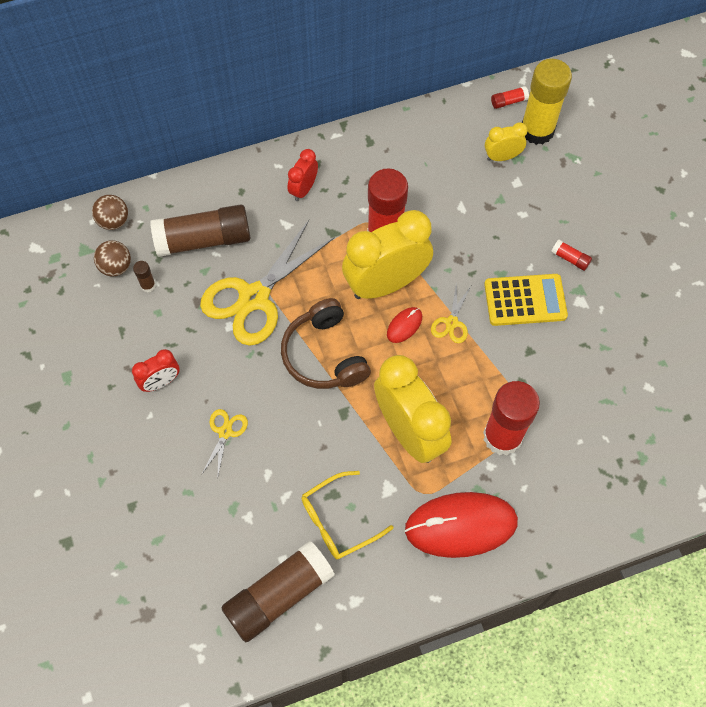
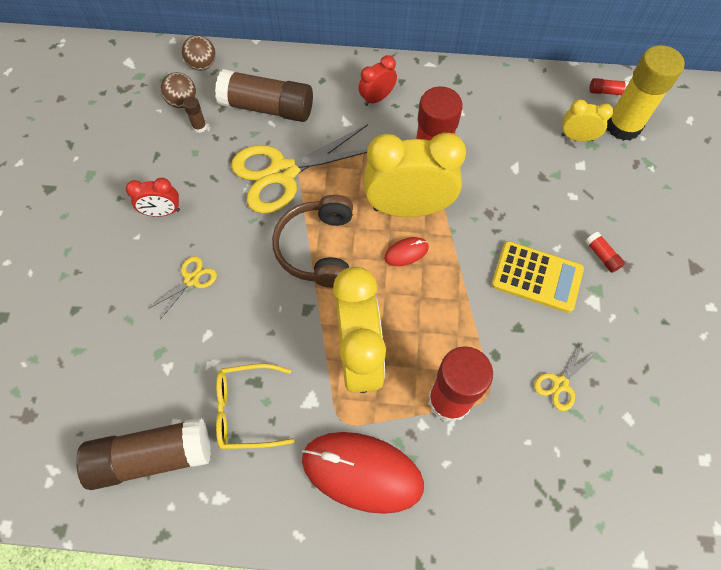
camera: 25 degrees right, 0 degrees up
yellow scissors [431,283,471,343] -> yellow scissors moved to [534,342,598,411]

